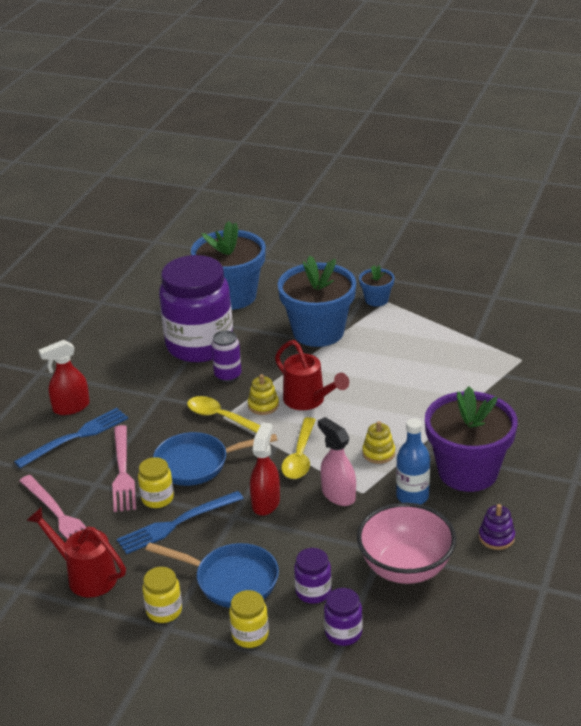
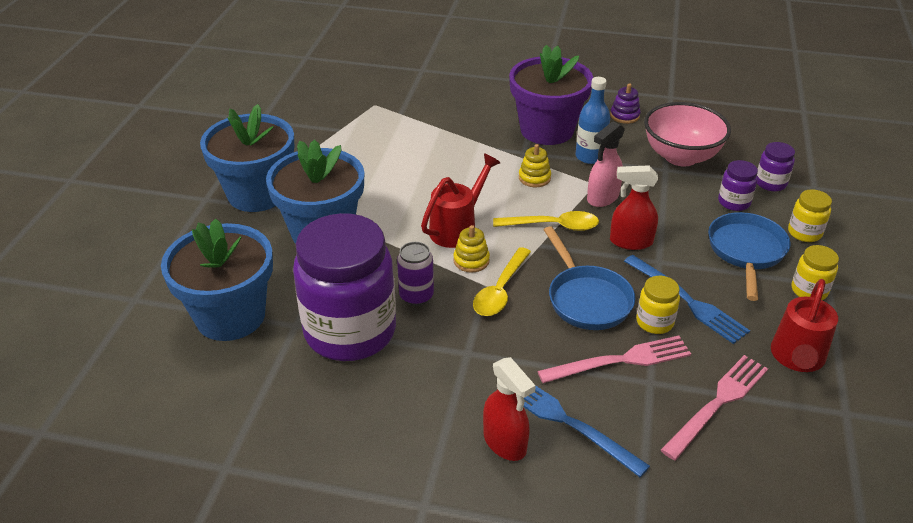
camera: 100 degrees left, 5 degrees up
blue flower pot [359,265,394,306] -> blue flower pot [200,104,294,212], size x2.12

